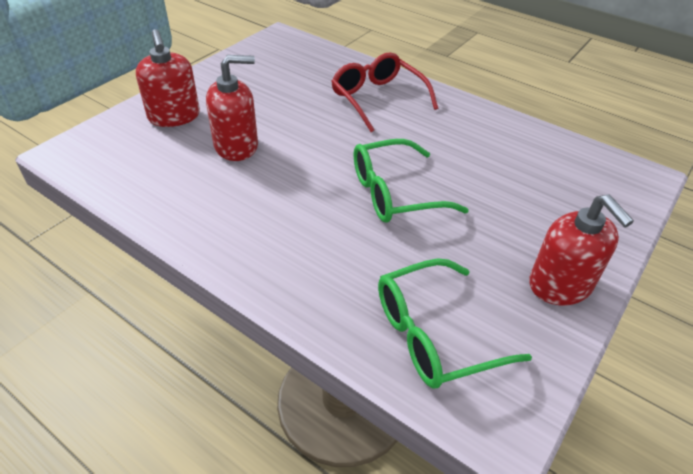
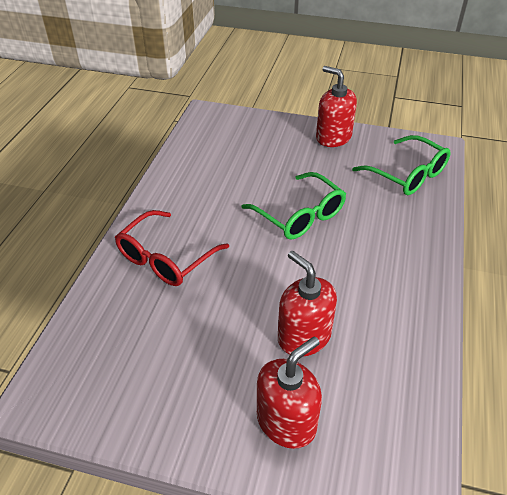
camera: 110 degrees left, 0 degrees up
red soap dispenser [529,194,634,306] -> red soap dispenser turned 90 degrees counterclockwise [316,66,357,147]

